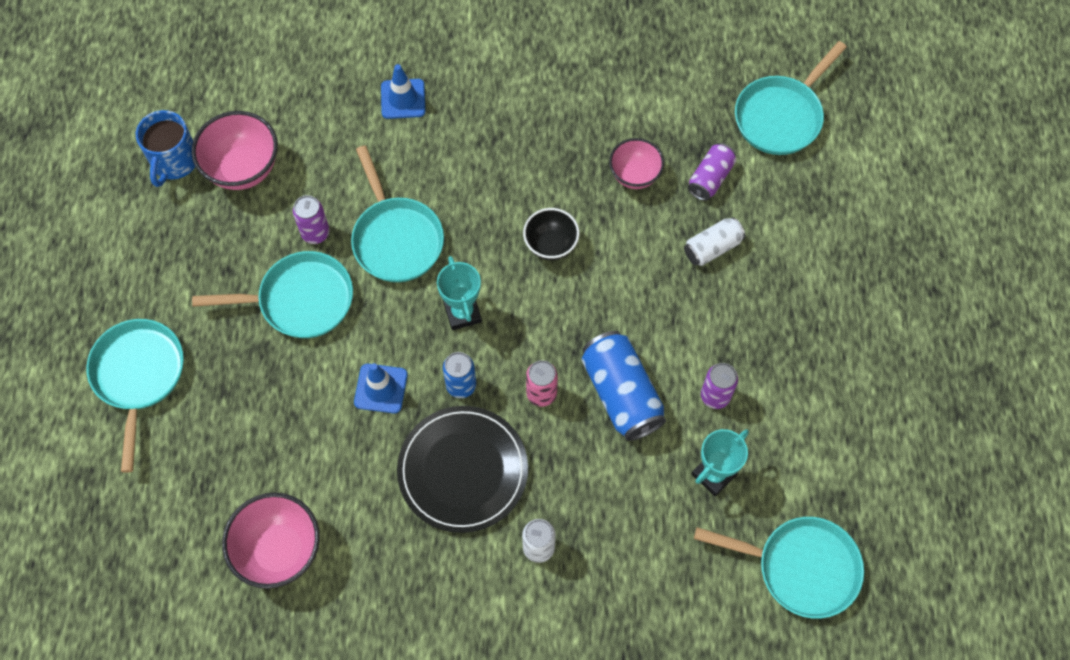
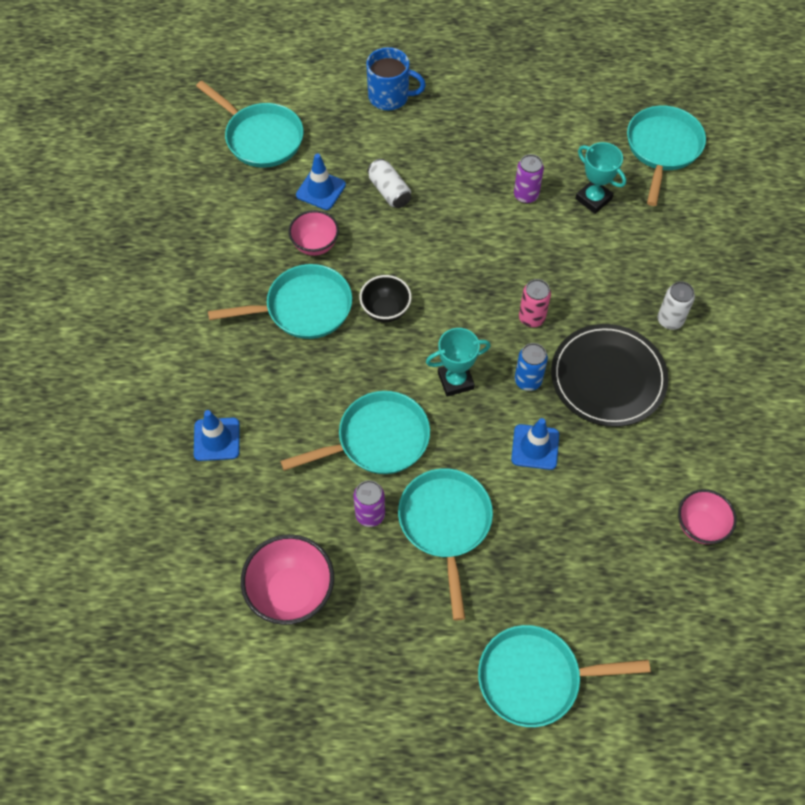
camera: 90 degrees left, 5 degrees down
blue mug [136,110,195,187] -> blue mug moved to [366,47,426,110]
pink bowl [222,493,320,589] -> pink bowl [678,489,737,544], size x0.65
blue can [581,331,666,441] -> none
purple can [688,143,736,201] -> blue traffic cone [296,154,346,210]
none -> turquoise pan [208,264,352,339]

